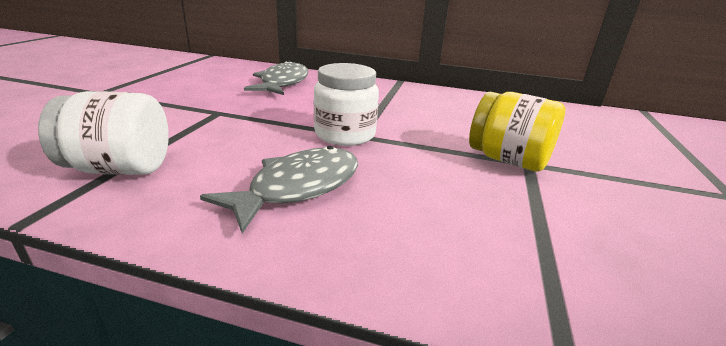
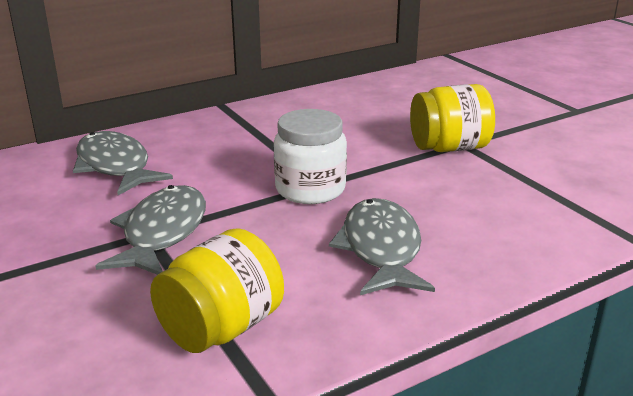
camera: 45 degrees left, 0 degrees up
white jar [38,91,169,175] -> yellow jar [150,228,284,353]
none -> grey fish [96,185,206,275]

